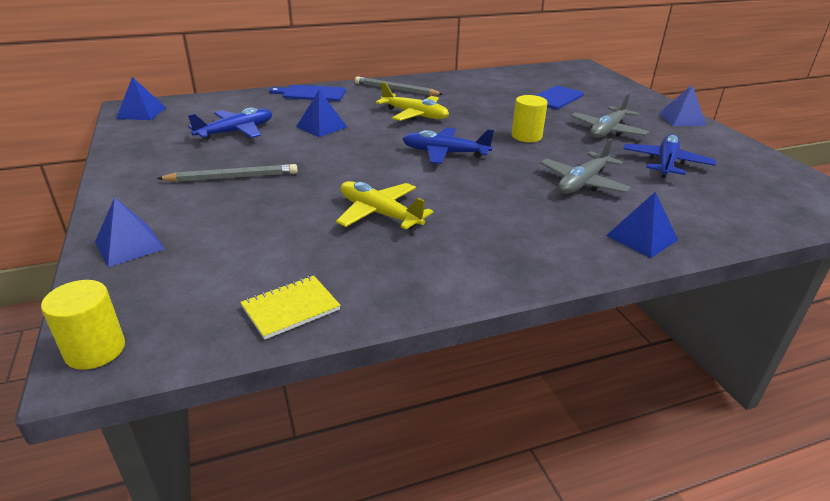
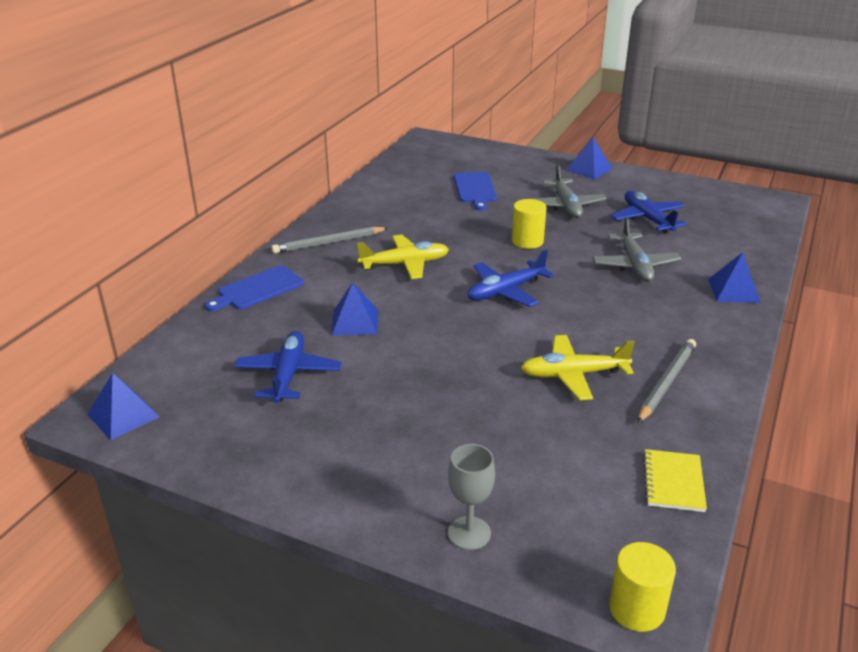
camera: 45 degrees left, 0 degrees up
blue pyramid [95,197,165,267] -> grey goblet [448,444,495,550]
grey pencil [156,164,298,182] -> grey pencil moved to [638,339,696,423]

